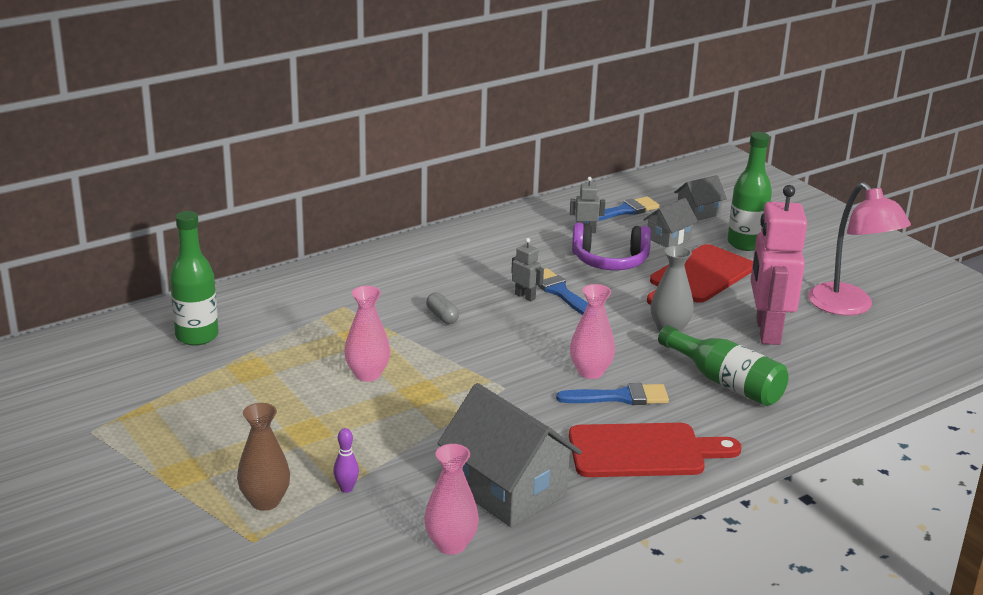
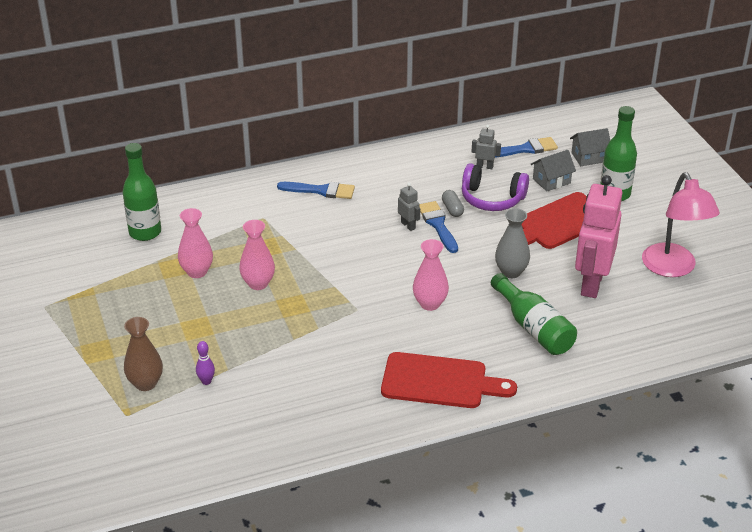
camera: 15 degrees right, 10 degrees up
pink vase [424,444,479,555] -> pink vase moved to [178,208,213,278]
grey capsule [426,293,459,324] -> grey capsule moved to [442,190,464,217]
grey house [437,383,582,527] -> none
blue brush [556,383,669,405] -> blue brush moved to [277,182,355,199]

